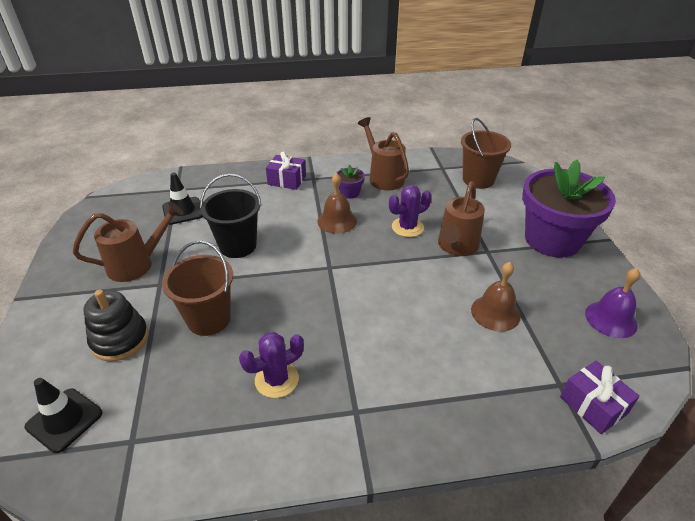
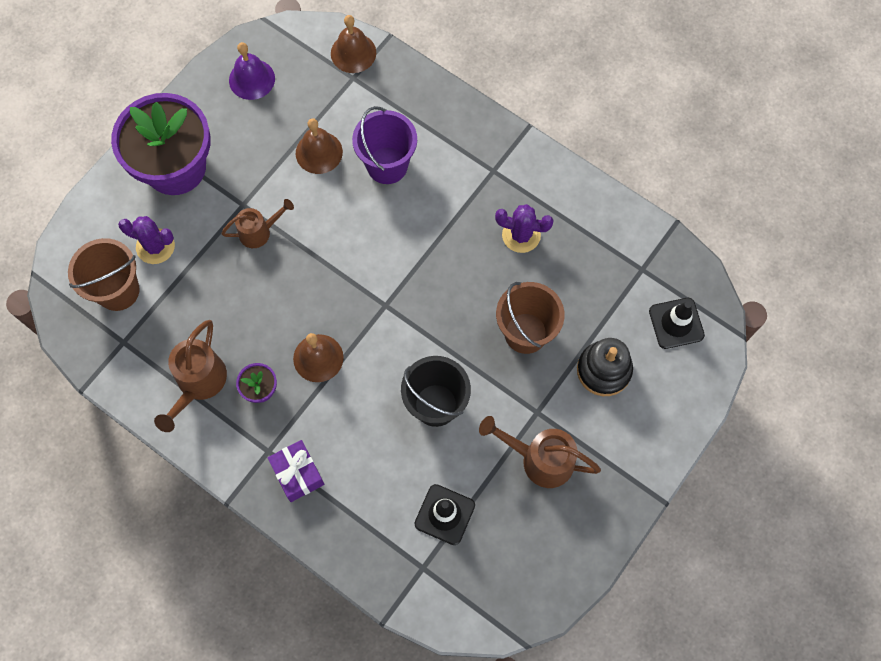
camera: 135 degrees left, 30 degrees up
purple cactus [389,185,432,237] -> purple cactus moved to [118,216,175,264]
brown watering can [438,181,485,256] -> brown watering can [221,199,294,248], size x0.65
purple gift [560,361,640,434] -> brown bell [331,15,376,73]
none -> purple bucket [352,106,417,184]

